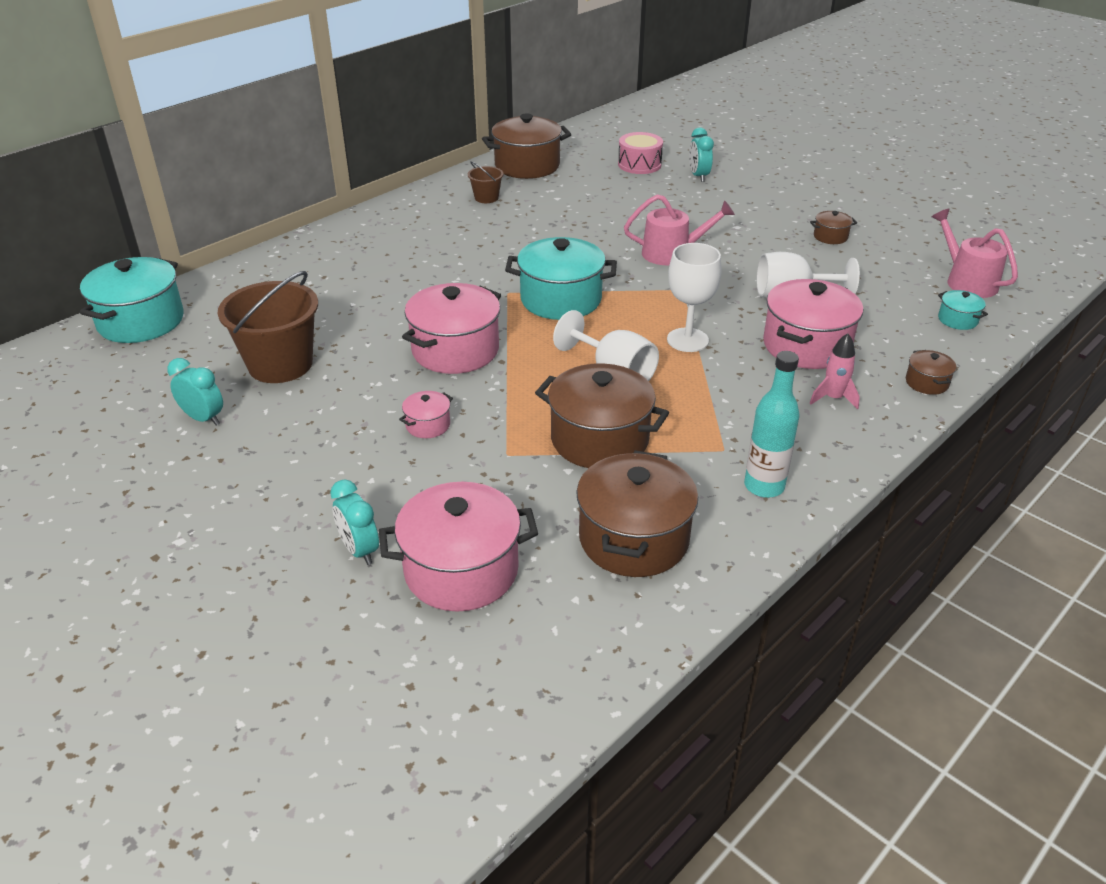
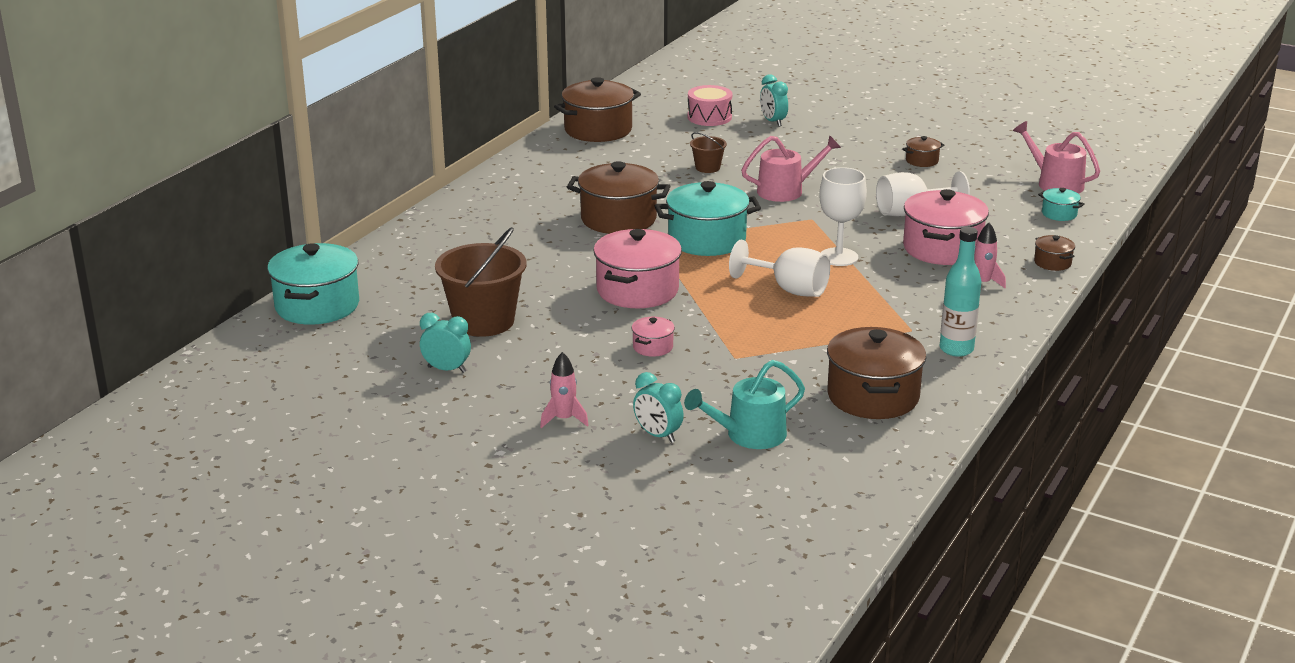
camera: 15 degrees left, 10 degrees down
pink pot [379,482,538,612] -> turquoise watering can [684,360,805,449]
brown bucket [468,161,504,203] -> brown bucket moved to [690,132,727,173]
brown pot [535,363,669,468] -> brown pot moved to [567,161,670,234]
none -> pink rocket [540,352,589,428]

